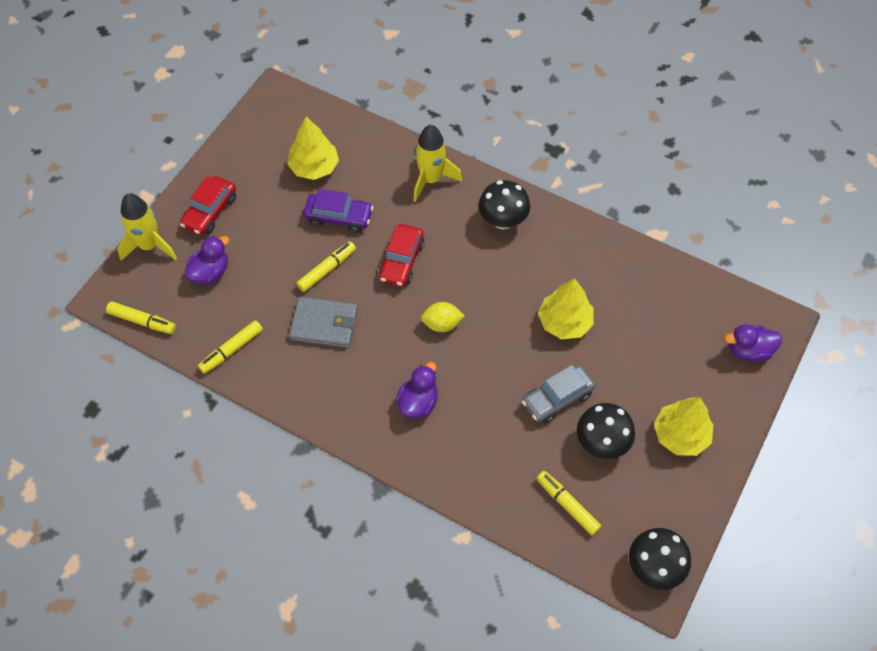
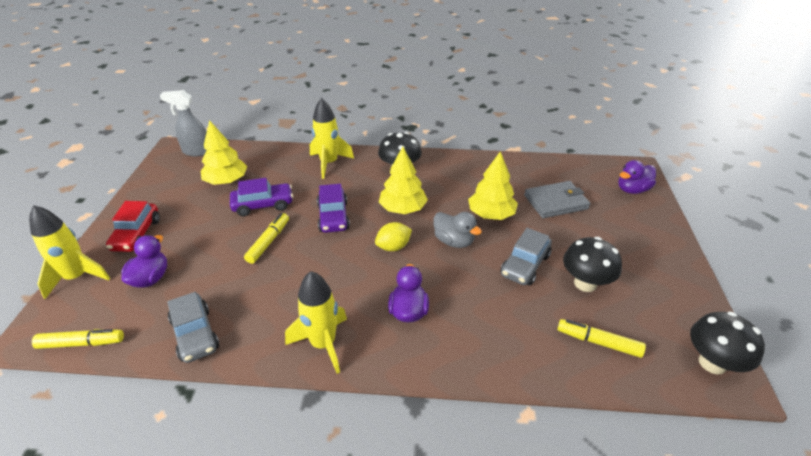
camera: 25 degrees left, 20 degrees down
yellow marker [198,320,263,374] -> grey car [167,292,219,363]
grey wallet [289,297,358,348] -> grey wallet moved to [524,181,590,218]
red car [378,224,425,287] -> purple car [317,184,350,233]
yellow tree [654,397,713,456] -> yellow tree moved to [379,146,428,214]
none -> grey spray bottle [160,90,207,156]
none -> yellow rocket [285,271,347,374]
none -> grey duck [434,212,482,248]

